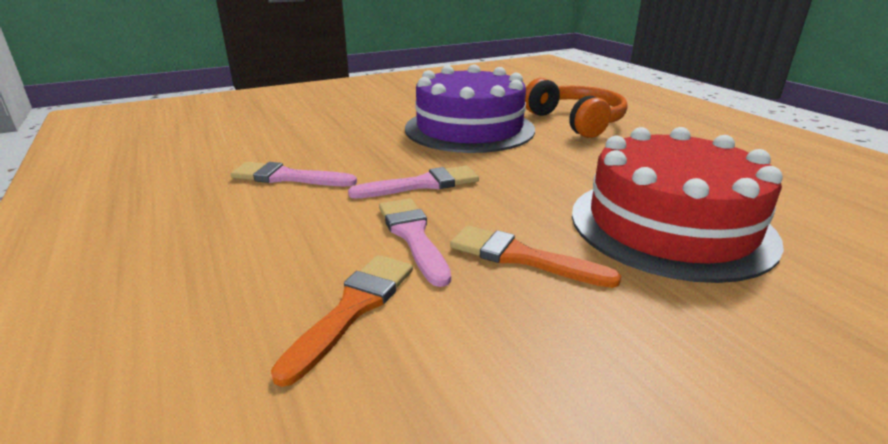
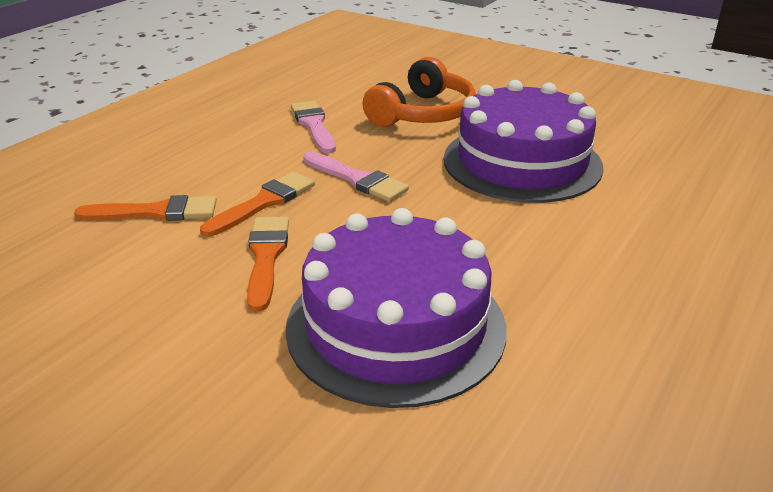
camera: 60 degrees right, 5 degrees up
pink brush [379,198,451,287] -> orange brush [200,172,315,237]
orange headphones [525,78,627,138] -> orange headphones moved to [362,57,476,127]
red cake [572,127,784,283] -> purple cake [286,208,507,408]

